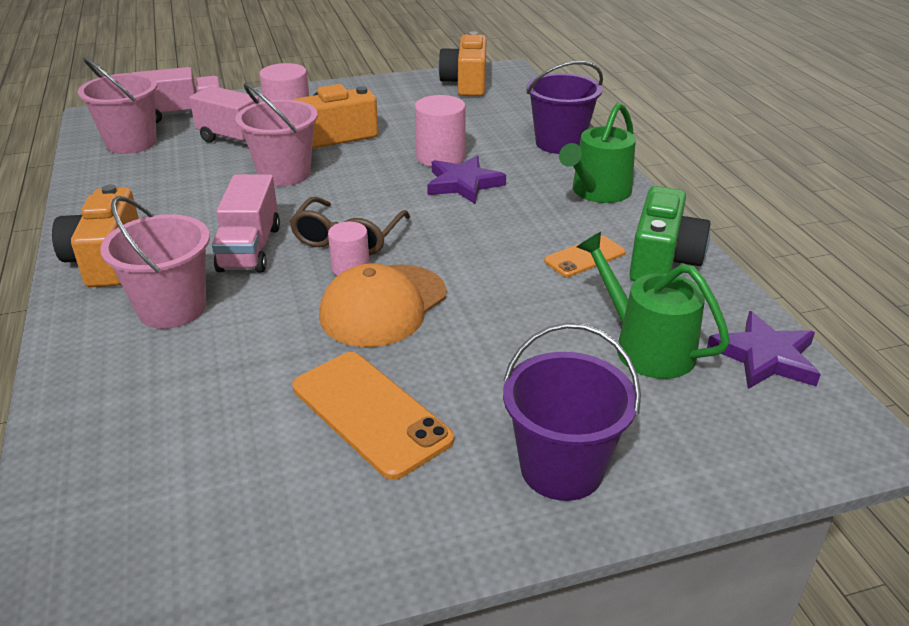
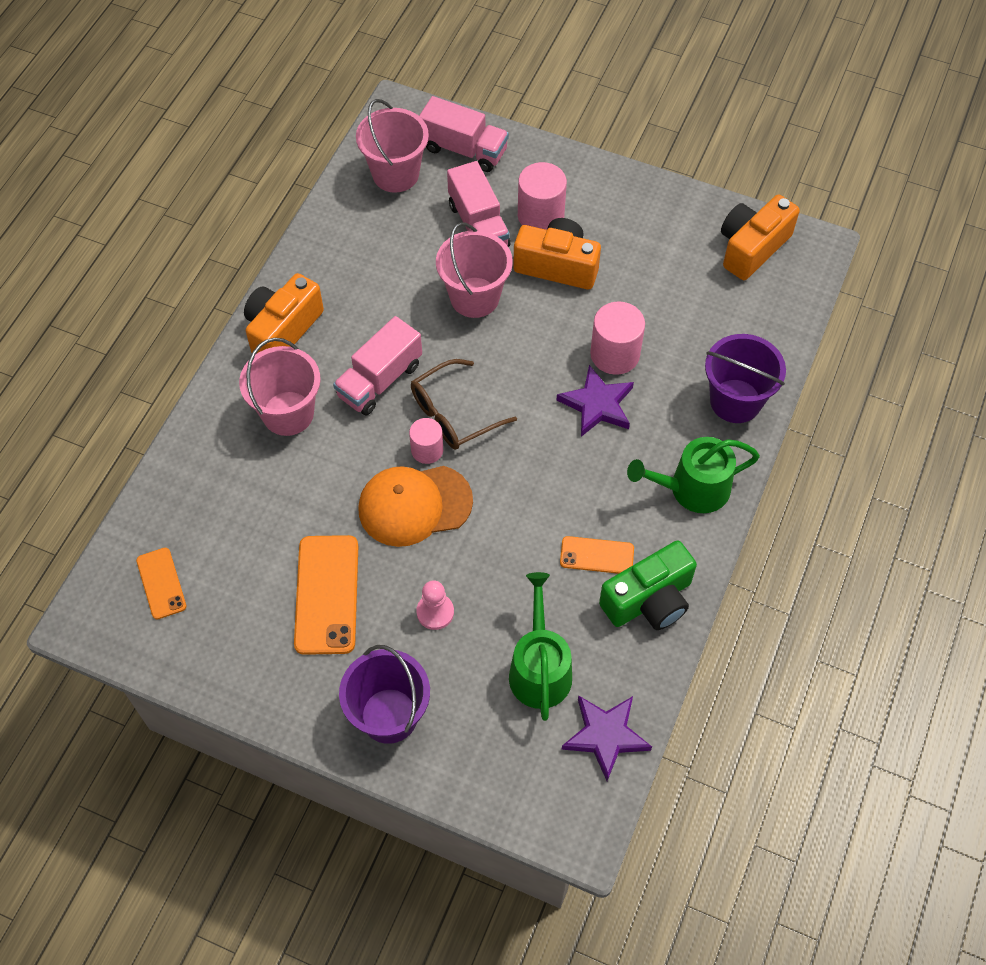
camera: 40 degrees right, 25 degrees up
none -> orange phone [136,548,187,620]
none -> pink pawn [416,580,454,630]

